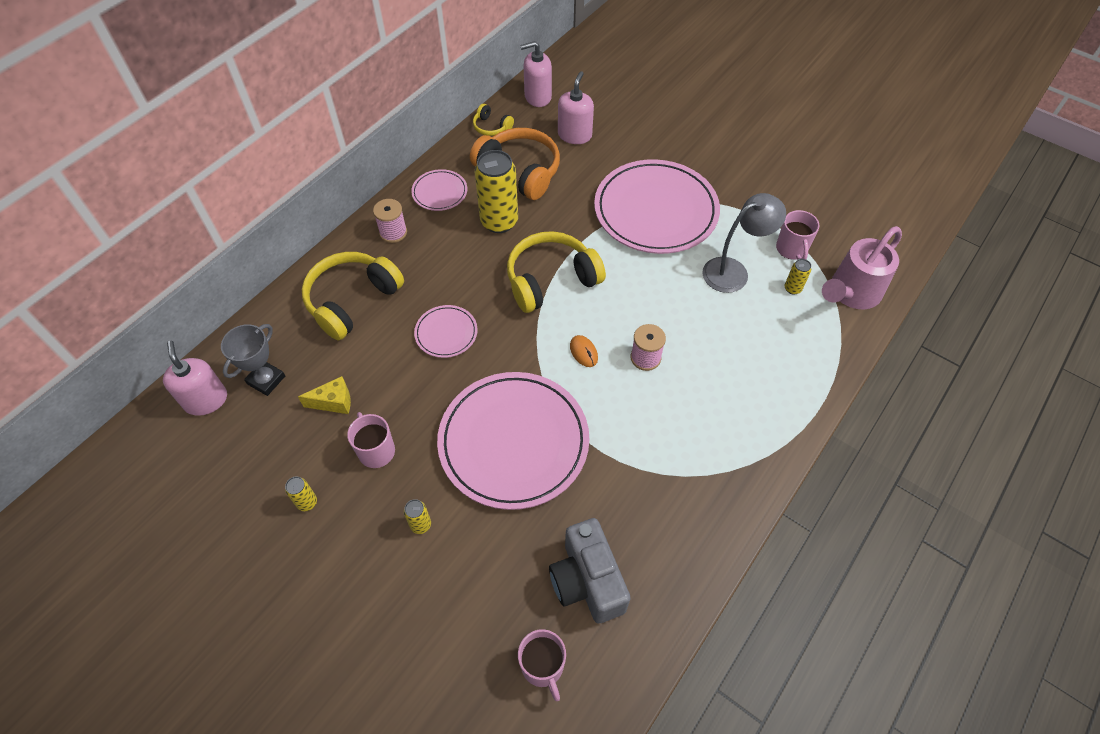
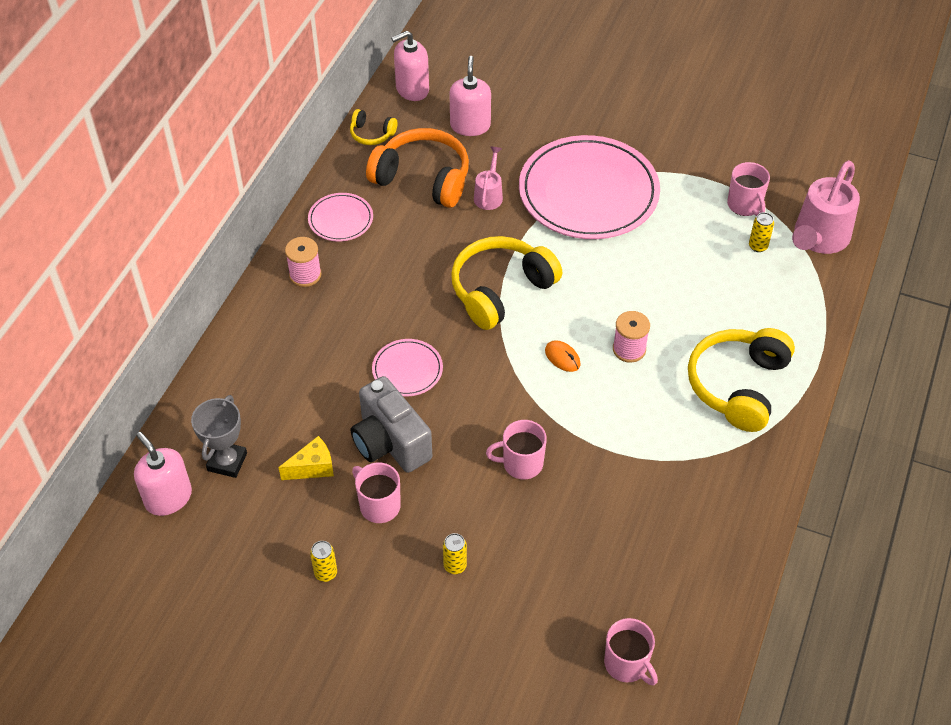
camera: 15 degrees left, 5 degrees down
yellow headphones [302,252,404,340] -> yellow headphones moved to [688,328,795,432]
pink plate [437,372,589,510] -> pink mug [486,420,547,480]
yellow can [475,150,518,233] -> none
grey camera [549,518,631,623] -> grey camera moved to [351,376,432,473]
grey lamp [702,193,786,293] -> none
none -> pink watering can [474,147,503,210]

